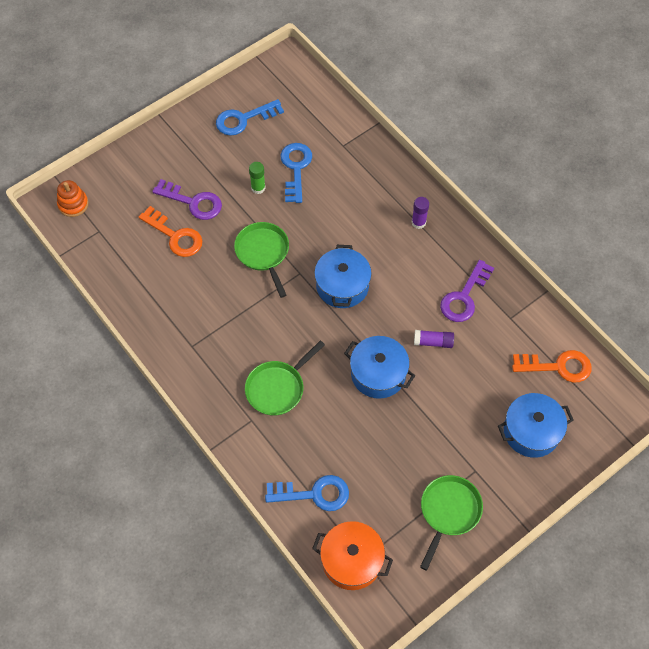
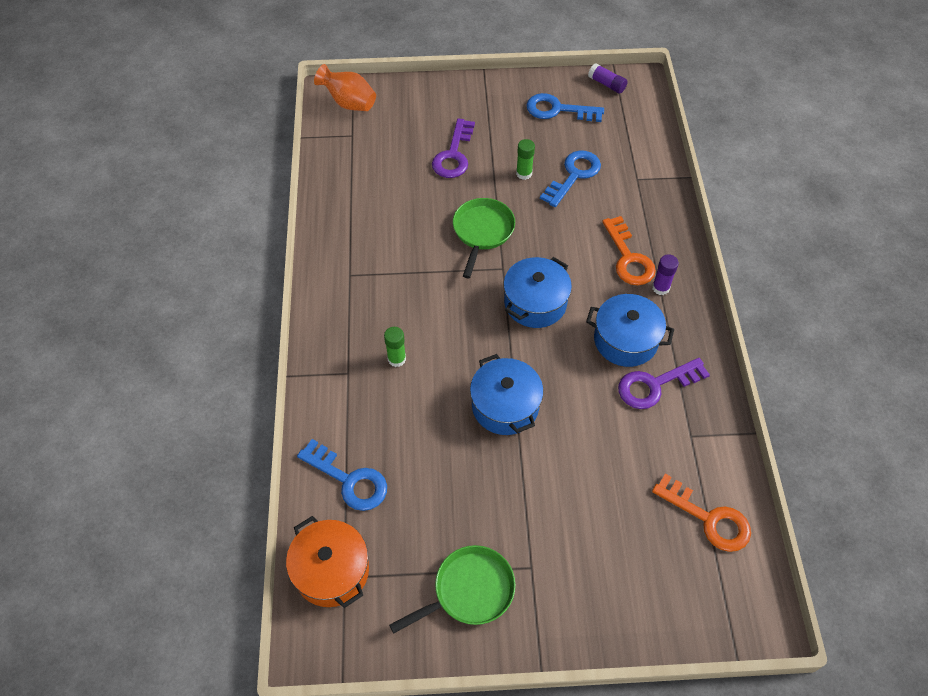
camera: 35 degrees right, 5 degrees down
orange stacking toy [57,180,88,217] -> orange vase [314,64,376,111]
orange key [139,206,202,257] -> orange key moved to [602,216,656,285]
purple key [152,179,222,220] -> purple key turned 45 degrees clockwise [432,118,475,178]
green pan [245,341,325,416] -> green glue stick [384,327,406,367]
purple glue stick [414,330,454,348] -> purple glue stick moved to [588,63,628,94]
blue pot [498,393,573,458] -> blue pot moved to [586,294,674,367]

